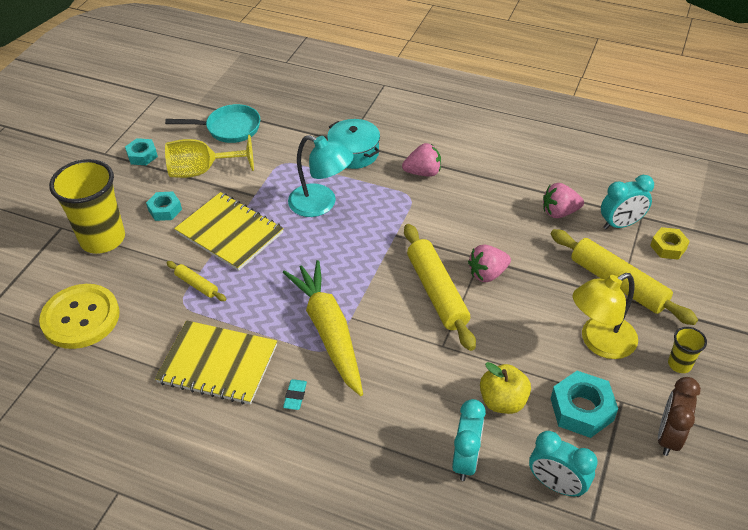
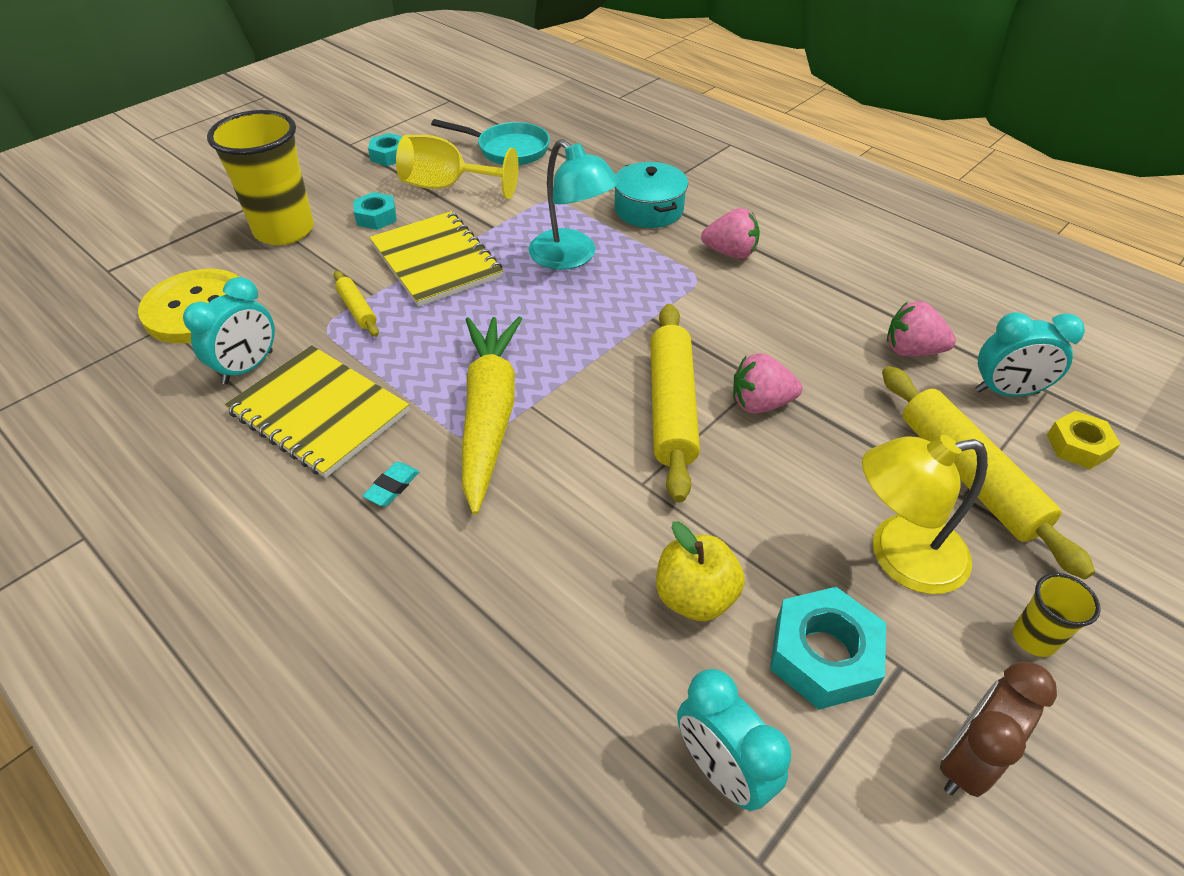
camera: 20 degrees right, 0 degrees up
turquoise clock [452,399,486,481] -> turquoise clock moved to [183,277,275,384]

